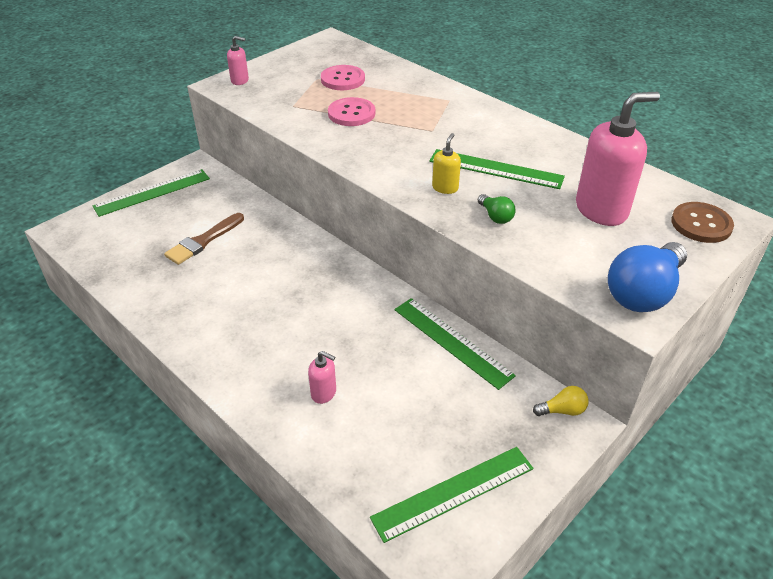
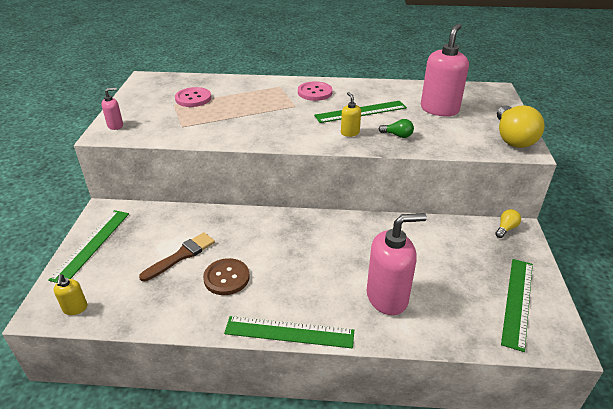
camera: 40 degrees left, 5 degrees down
brown brush [164,213,244,265] -> brown brush turned 135 degrees counterclockwise [139,232,215,281]
pink soap dispenser [308,351,336,404] -> pink soap dispenser [367,213,427,315], size x2.15
pink button [328,97,375,126] -> pink button moved to [298,81,333,101]
green ruler [394,298,516,390] -> green ruler moved to [224,316,354,348]
blue light bulb [608,242,687,312] -> yellow light bulb [497,105,545,148]
brown button [671,202,734,243] -> brown button moved to [203,258,250,295]
none -> yellow soap dispenser [54,274,87,315]

